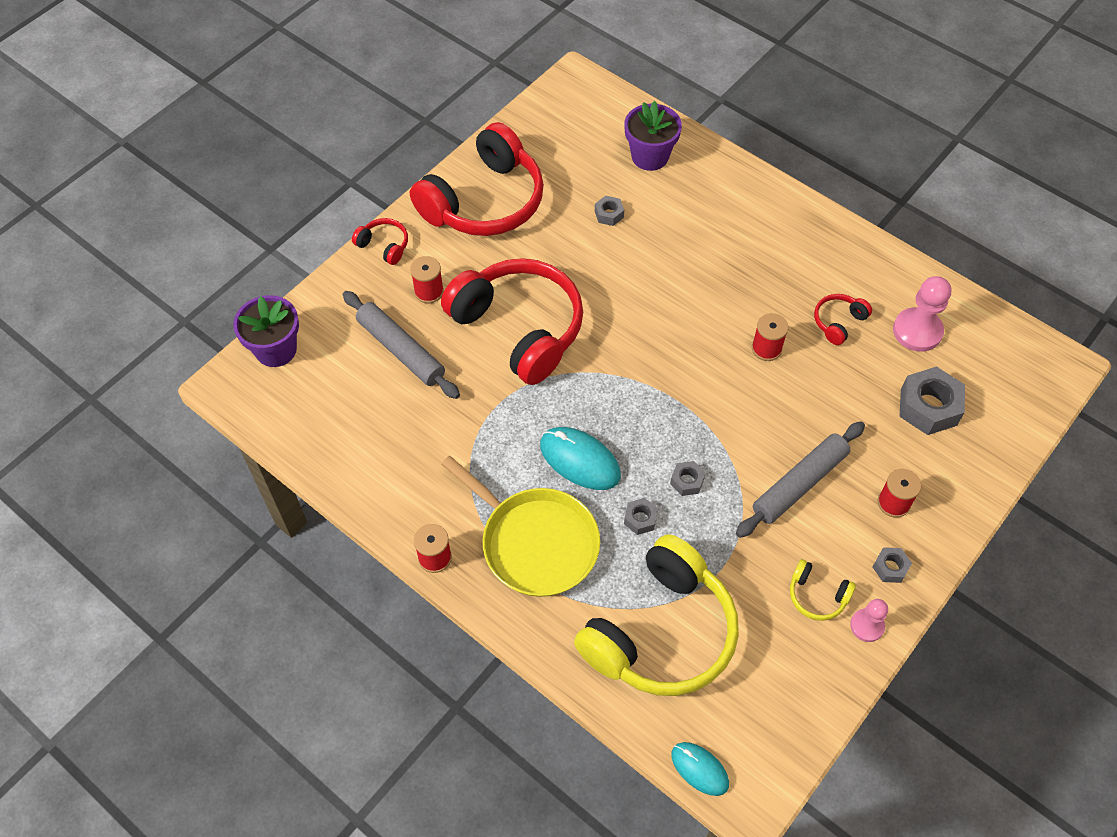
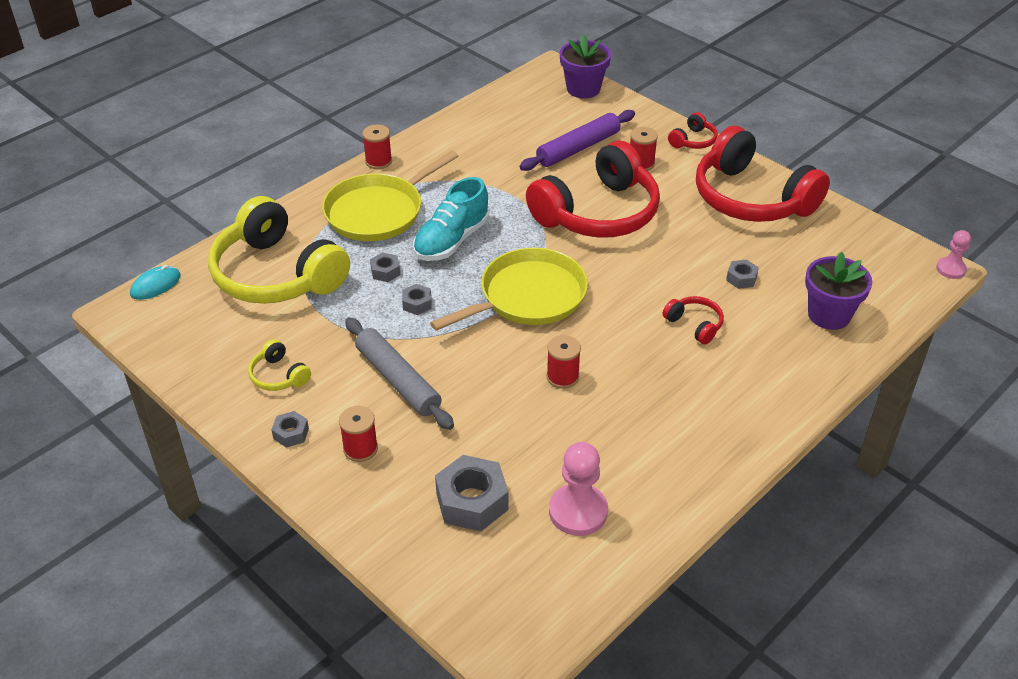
camera: 95 degrees right, 15 degrees down
grey rolling pin [343,291,460,399] -> purple rolling pin [519,110,635,171]
turquoise mouse [540,427,621,490] -> turquoise shoe [413,177,489,261]
yellow headphones [790,559,856,621] -> yellow headphones turned 75 degrees counterclockwise [248,339,311,391]
red headphones [814,294,872,345] -> red headphones moved to [663,296,724,344]
pink pawn [850,599,888,642] -> pink pawn moved to [936,230,971,279]
none -> yellow pan [430,248,588,331]

